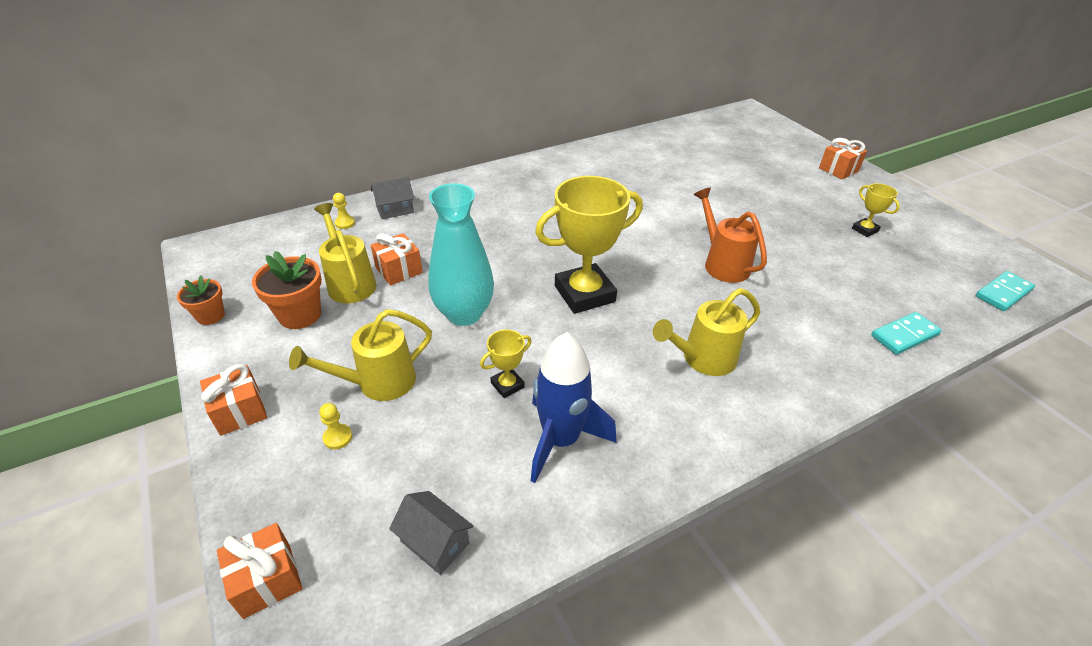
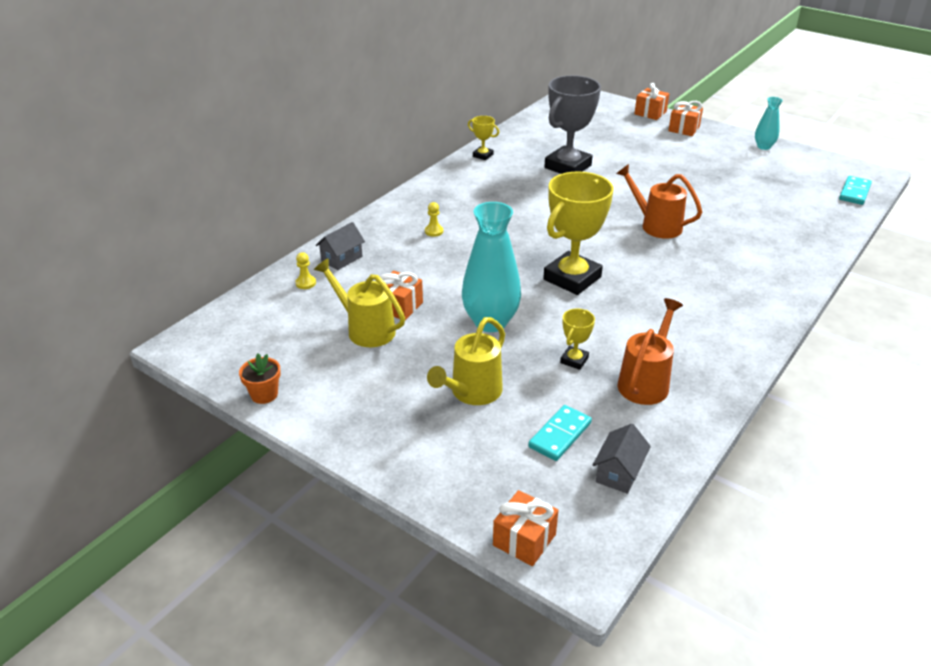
camera: 25 degrees left, 5 degrees down
orange gift [200,364,267,436] -> orange gift moved to [634,83,669,120]
orange flower pot [252,251,322,329] -> none
yellow pawn [319,403,353,449] -> yellow pawn moved to [425,202,443,237]
grey house [389,491,474,575] -> grey house turned 75 degrees counterclockwise [593,424,651,494]
blue rocket [531,332,617,483] -> orange watering can [618,298,683,405]
yellow watering can [653,288,760,376] -> none
yellow trophy [852,183,900,237] -> yellow trophy moved to [468,116,499,160]
turquoise domino [871,312,942,355] -> turquoise domino moved to [528,405,592,461]
none -> grey trophy [544,75,601,174]
none -> turquoise vase [755,97,783,150]

